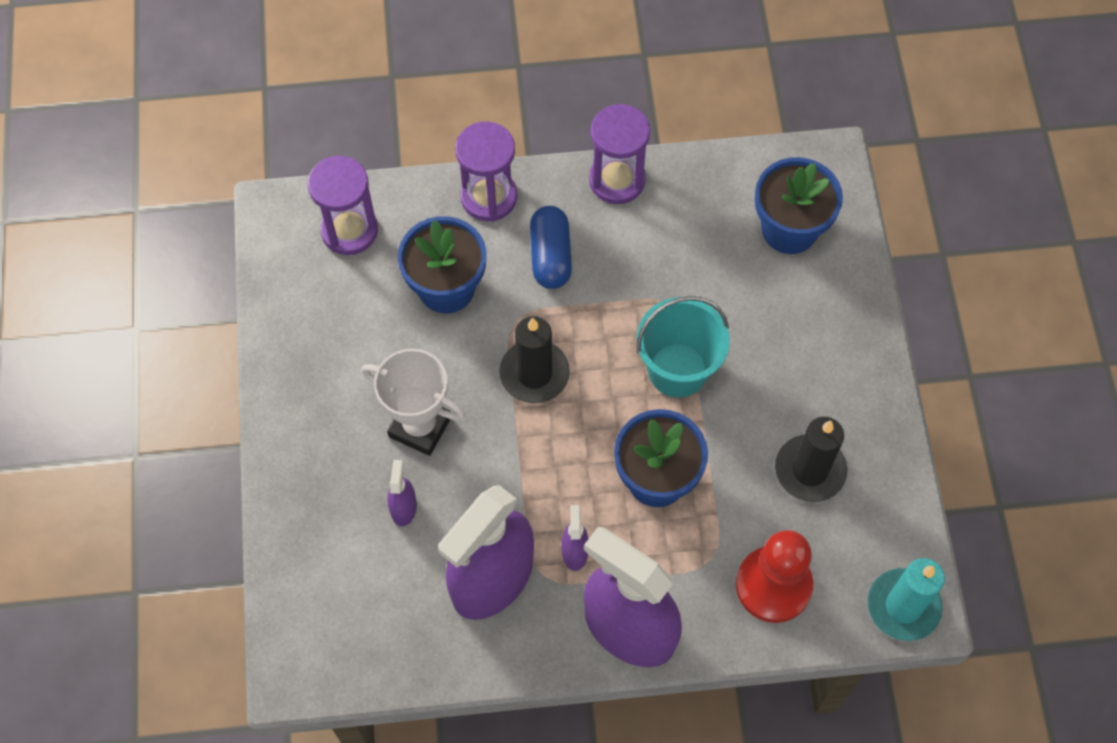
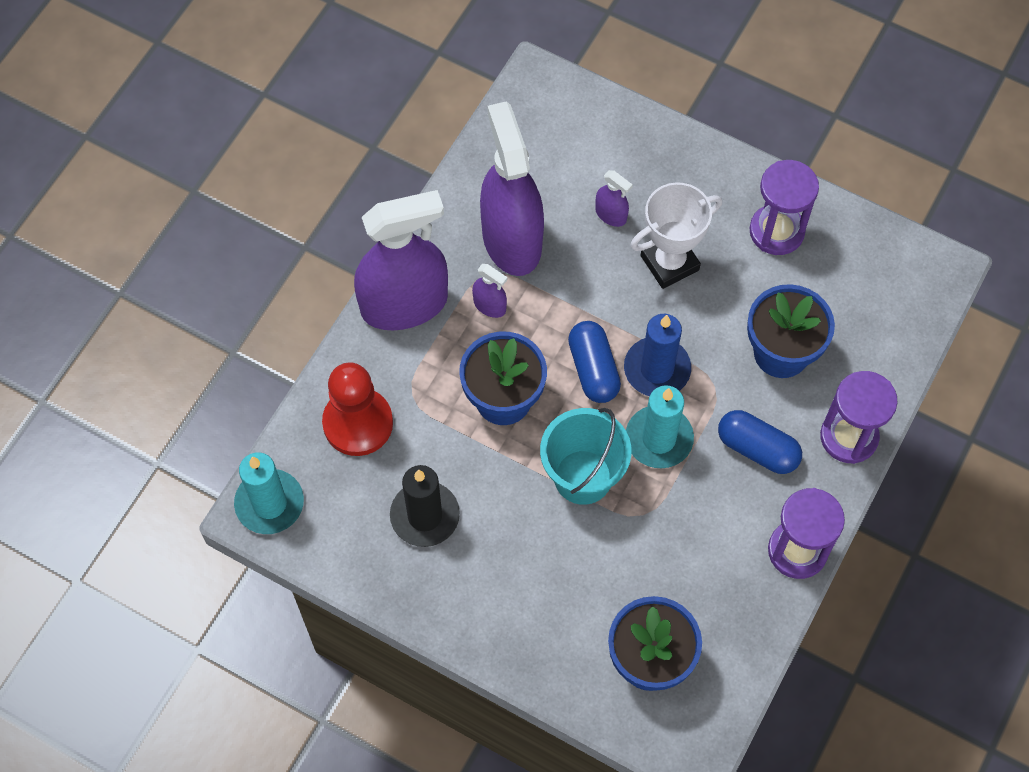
camera: 125 degrees right, 0 degrees up
purple hourglass [307,156,378,255] -> purple hourglass moved to [750,160,819,255]
black candle [499,316,570,404] -> blue candle [624,314,691,396]
none -> blue capsule [568,321,621,403]
none -> turquoise candle [626,385,694,468]

